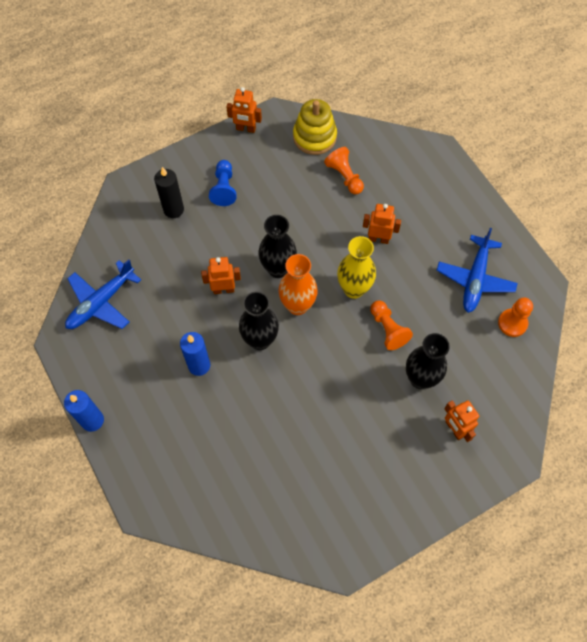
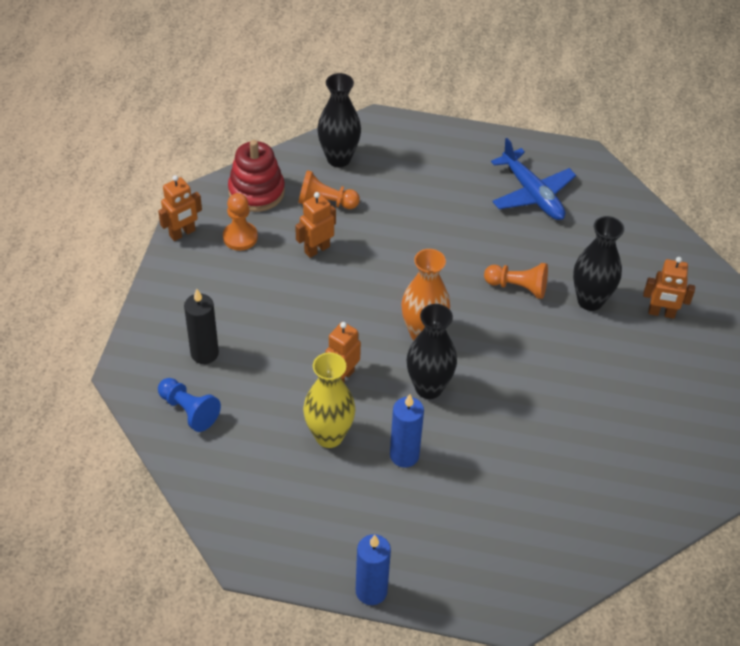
camera: 50 degrees left, 15 degrees down
blue plane [65,259,141,329] -> none
blue pawn [209,160,236,206] -> blue pawn moved to [158,378,221,432]
black vase [259,215,297,278] -> black vase moved to [317,73,361,167]
yellow stacking toy [293,99,337,155] -> red stacking toy [228,140,285,212]
yellow vase [337,236,376,299] -> yellow vase moved to [303,352,355,448]
orange robot [363,204,401,244] -> orange robot moved to [295,192,336,258]
orange pawn [498,298,533,337] -> orange pawn moved to [223,193,258,251]

